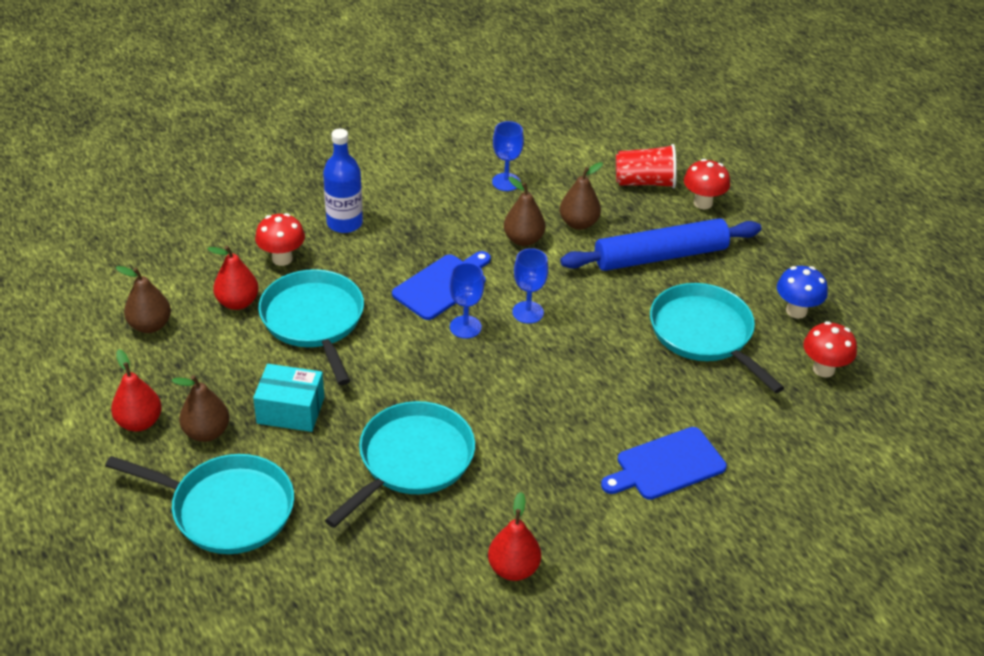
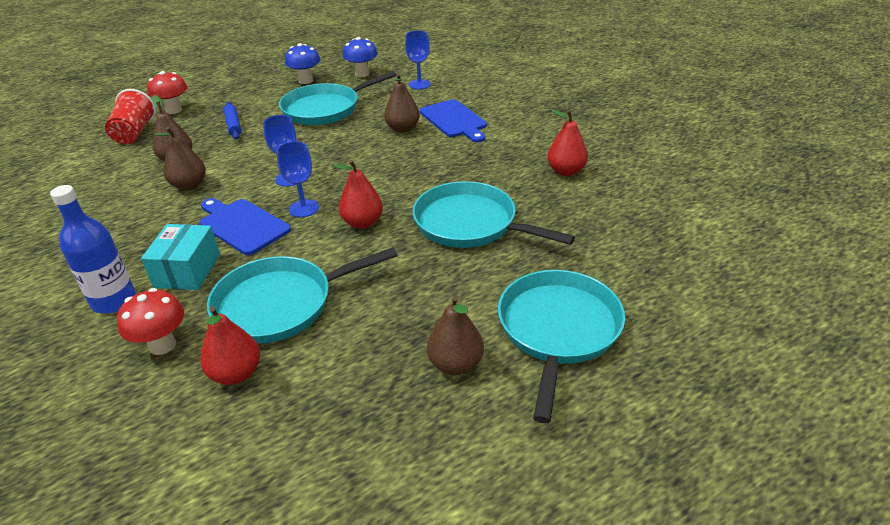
camera: 90 degrees left, 5 degrees down
red pear [111,349,162,432] -> red pear moved to [333,160,383,229]
brown pear [116,266,171,333] -> brown pear moved to [384,73,420,133]
turquoise box [253,364,324,432] -> turquoise box moved to [141,224,220,290]
blue goblet [492,121,524,191] -> blue goblet moved to [405,30,431,89]
blue rolling pin [560,218,762,271] -> blue rolling pin [224,102,241,140], size x0.47
red mushroom [803,321,857,378] -> blue mushroom [343,37,378,77]

